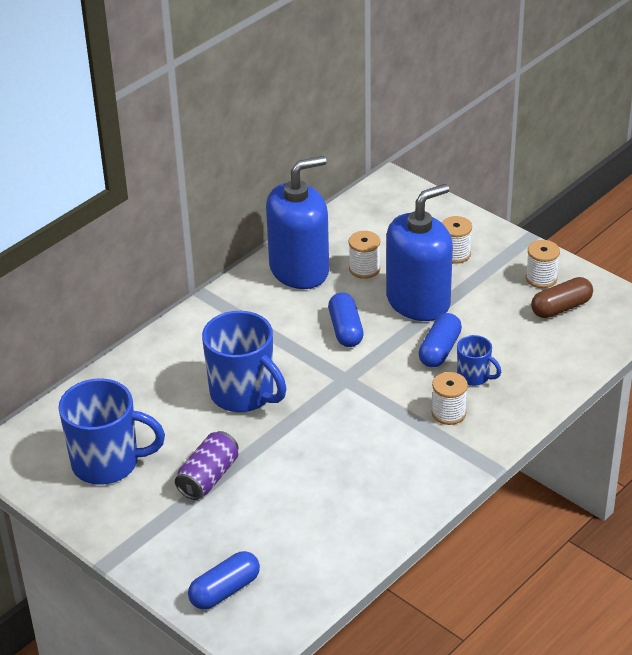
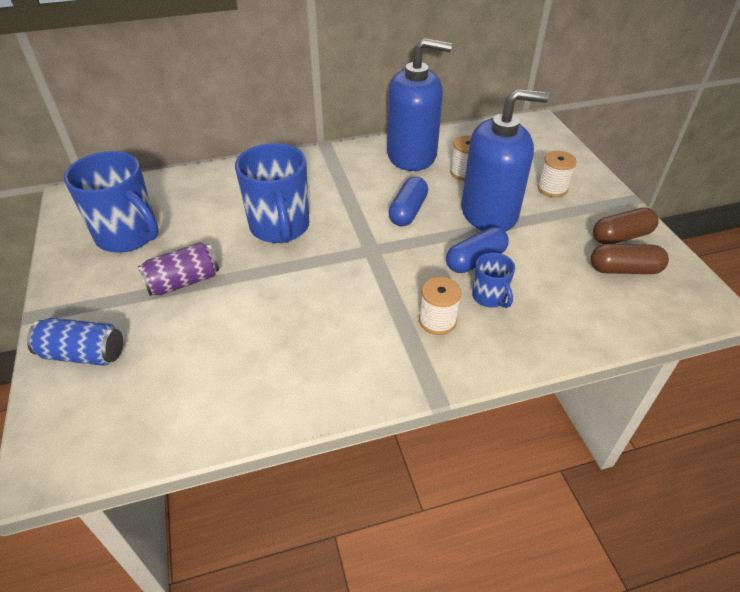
camera: 30 degrees right, 5 degrees up
blue capsule [188,551,260,609] -> none
white spool [526,240,560,288] -> brown capsule [593,207,659,244]
none -> blue can [27,318,123,366]

